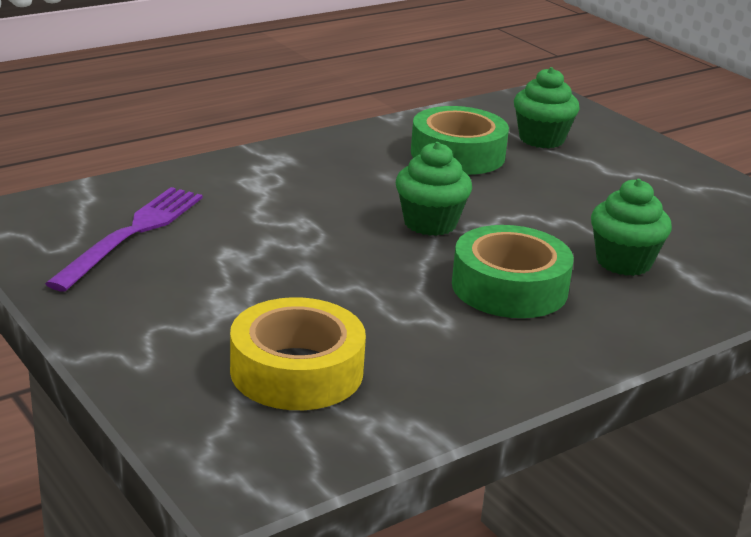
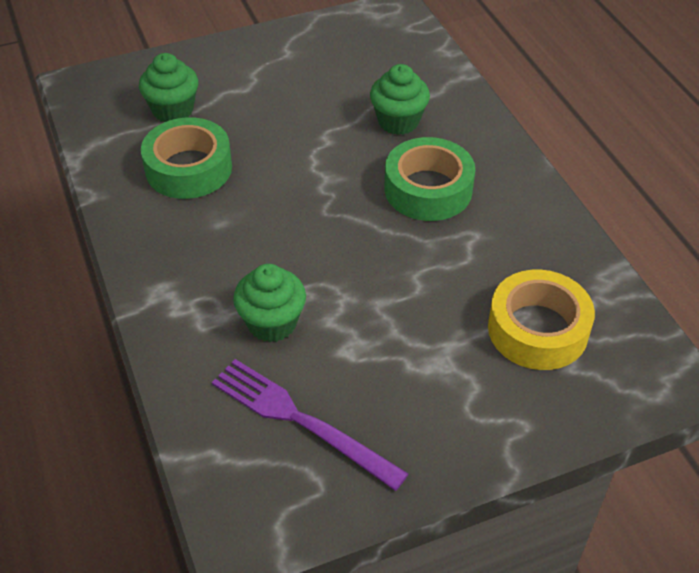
camera: 75 degrees left, 20 degrees up
green cupcake [396,142,472,236] -> green cupcake moved to [233,264,306,342]

